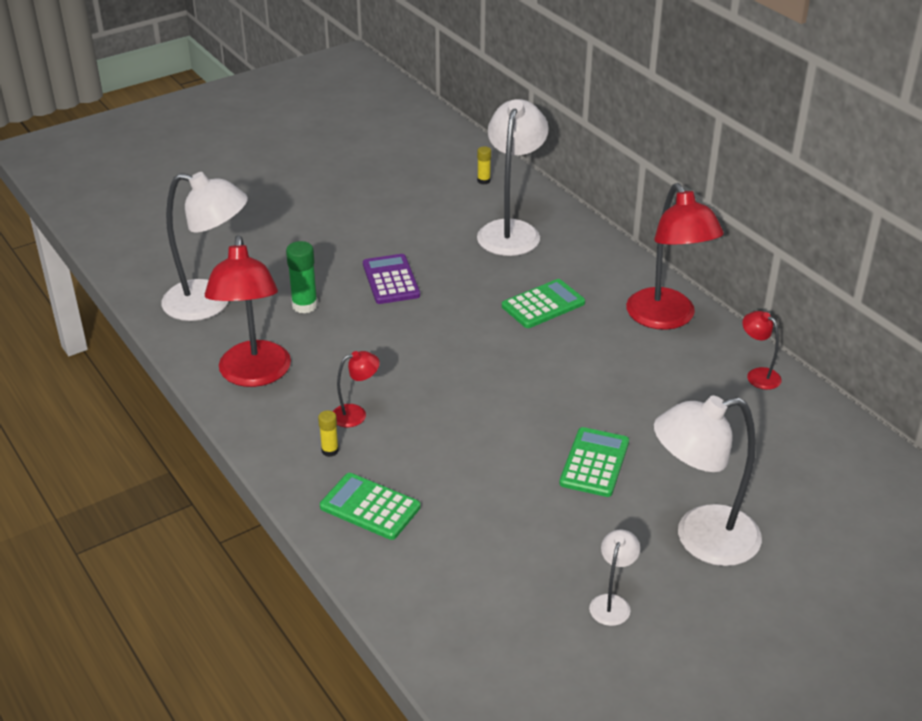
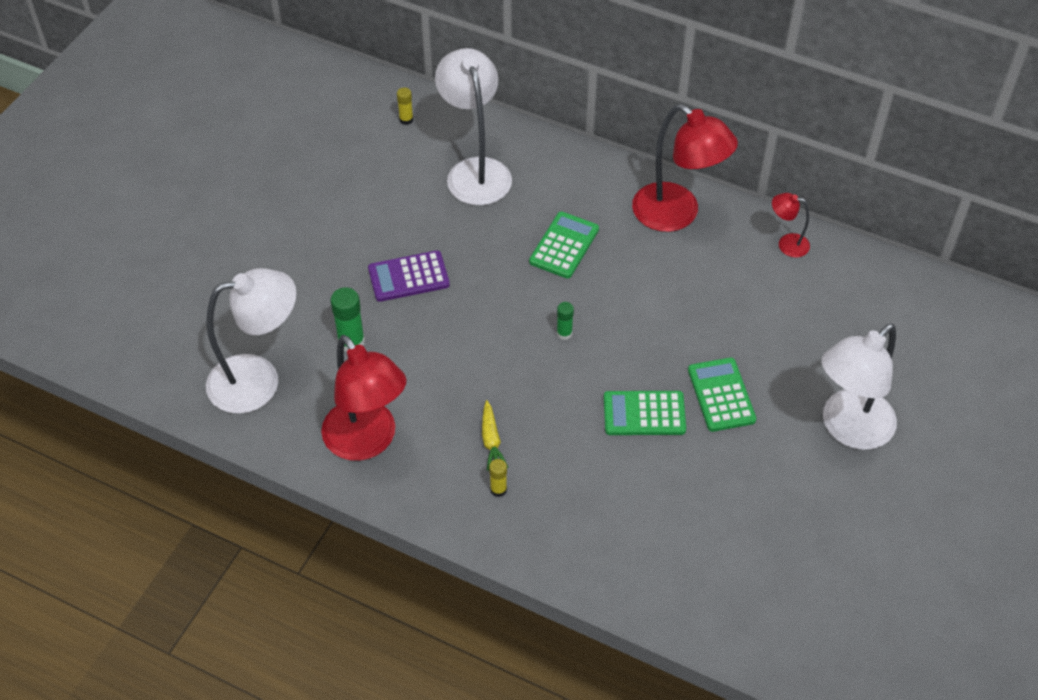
camera: 30 degrees left, 15 degrees up
green calculator [320,473,421,540] -> green calculator moved to [604,391,686,435]
red lamp [333,351,380,427] -> yellow carrot [482,400,508,471]
purple calculator [363,254,420,304] -> purple calculator turned 60 degrees counterclockwise [368,250,450,302]
white lamp [589,529,640,626] -> none
none -> green glue stick [557,302,574,340]

